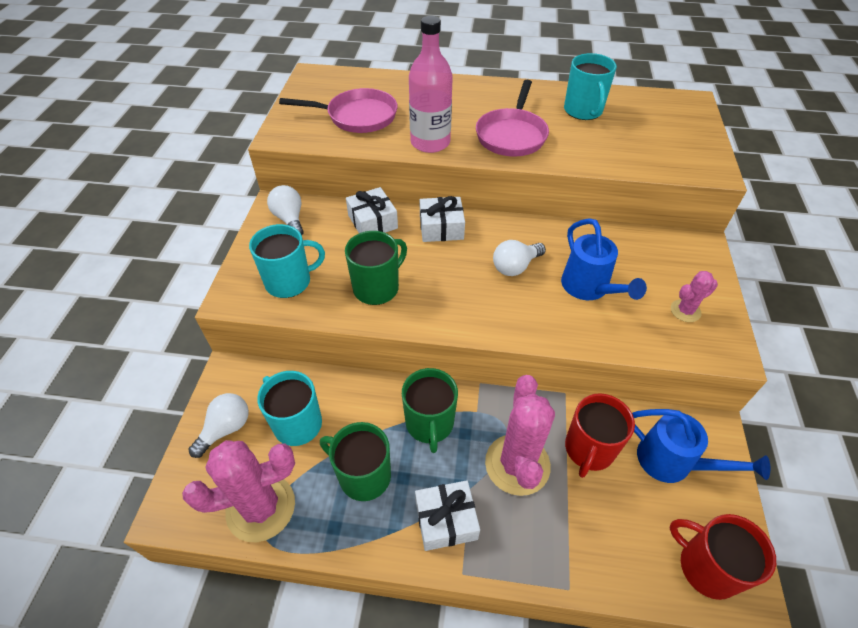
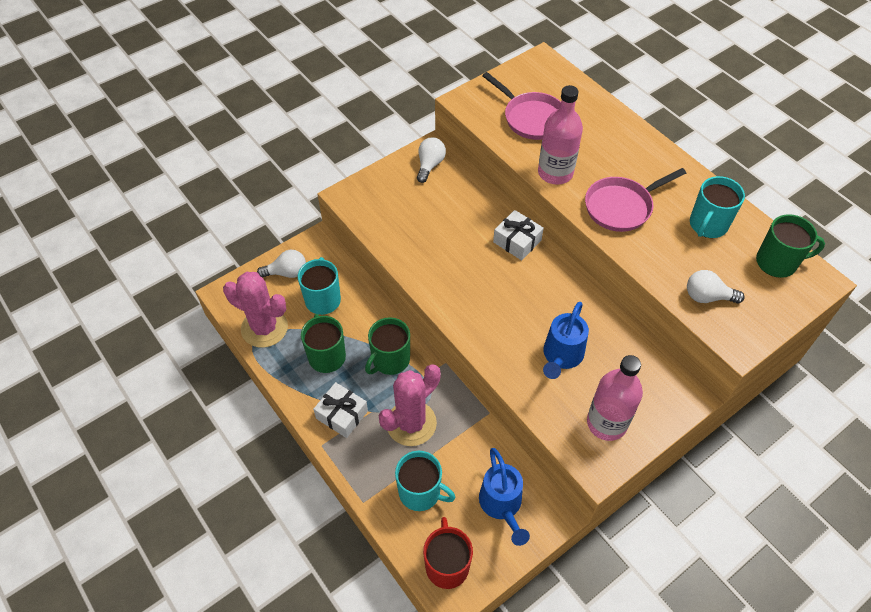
camera: 45 degrees right, 5 degrees up
turquoise mug [249,224,325,298] -> turquoise mug moved to [395,451,456,511]
green mug [345,231,407,305] -> green mug moved to [756,214,825,278]
white gift [346,187,398,233] -> none
white light bulb [493,240,546,276] -> white light bulb moved to [687,270,745,303]
red mug [565,393,635,478] -> none
pink cactus [671,271,718,322] -> pink bottle [587,355,643,441]

